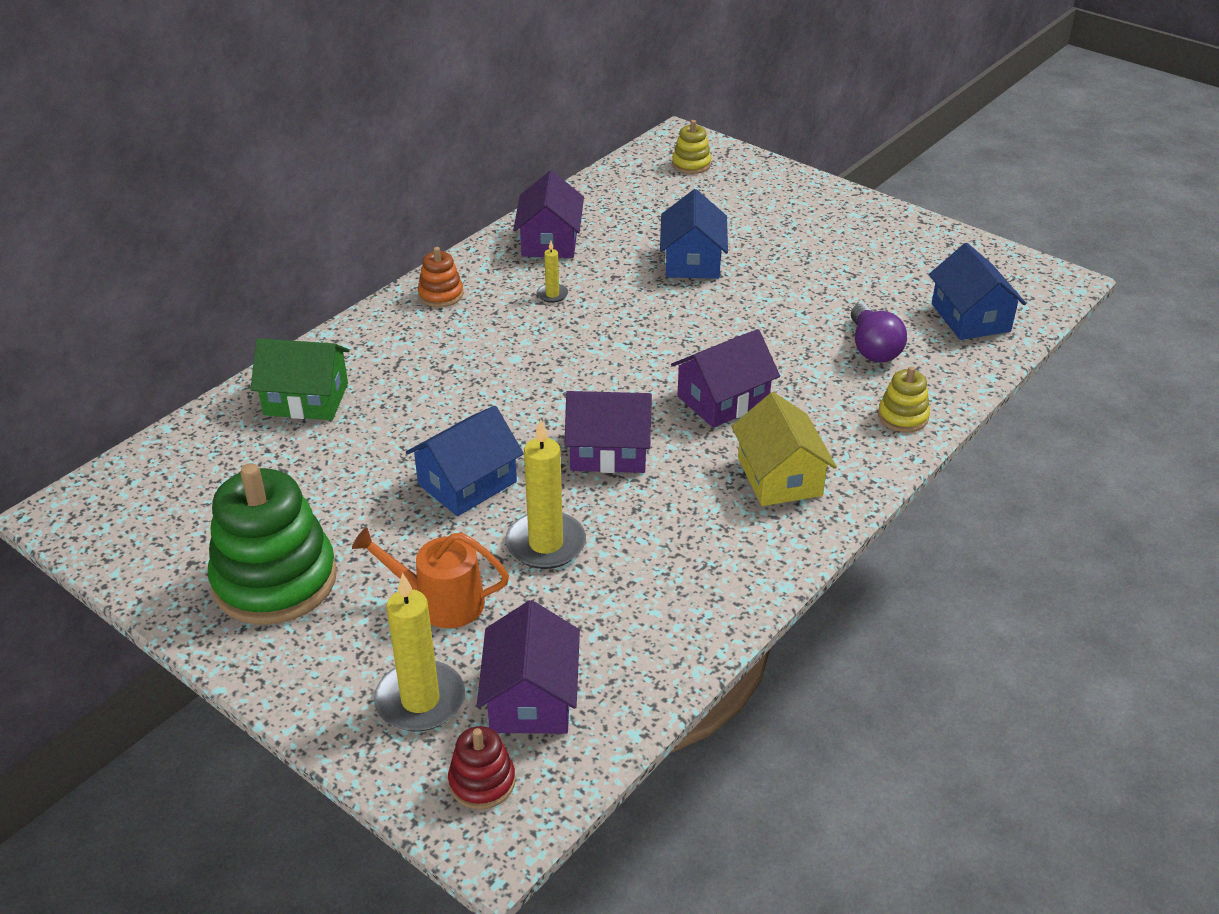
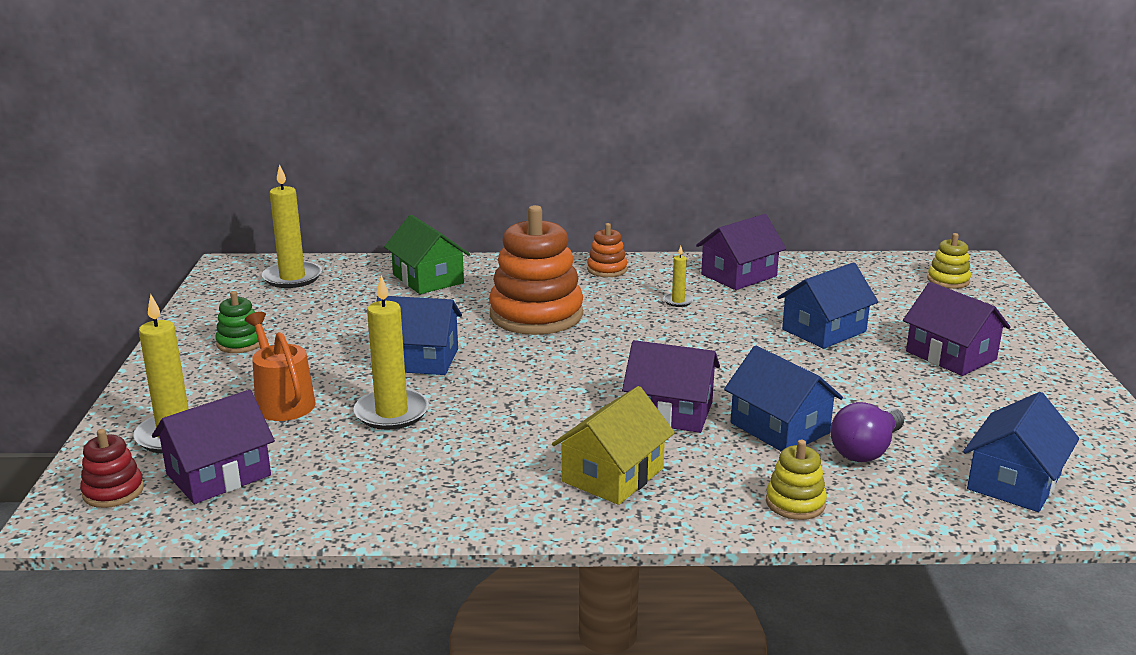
camera: 50 degrees right, 15 degrees down
green stacking toy [208,463,337,625] -> green stacking toy [215,291,260,353], size x0.47
purple house [564,391,652,473] -> purple house moved to [903,282,1010,376]
none -> yellow candle [262,164,322,288]
none -> orange stacking toy [489,205,583,335]
none -> blue house [724,345,843,451]

